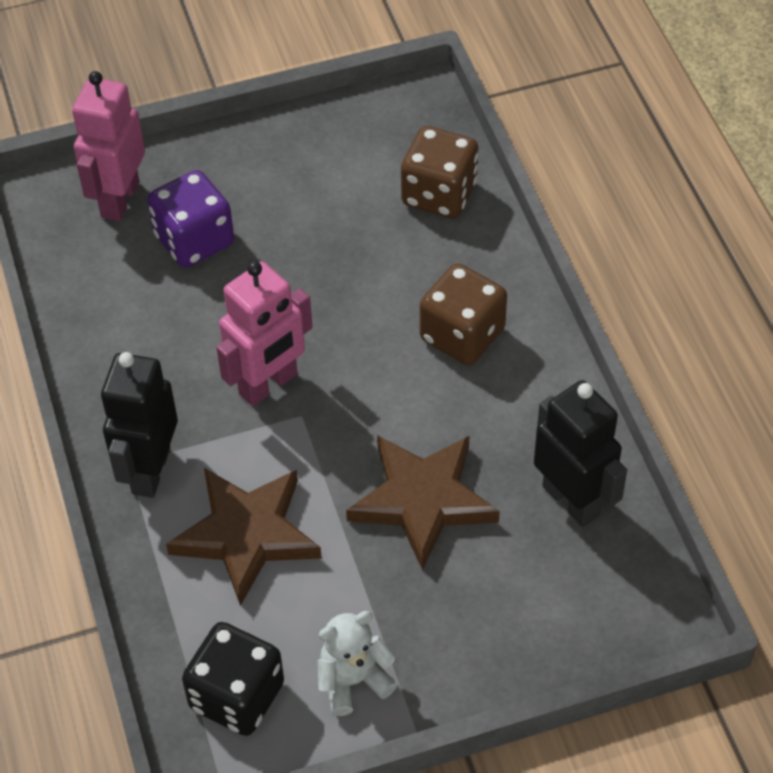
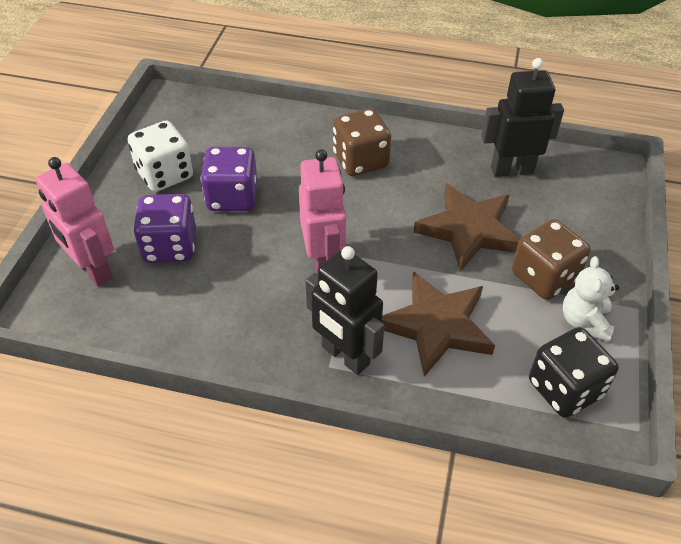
camera: 60 degrees left, 5 degrees down
brown dice [401,126,478,218] -> brown dice moved to [512,219,591,300]
none -> white dice [128,121,193,192]
none -> purple dice [201,147,257,211]

